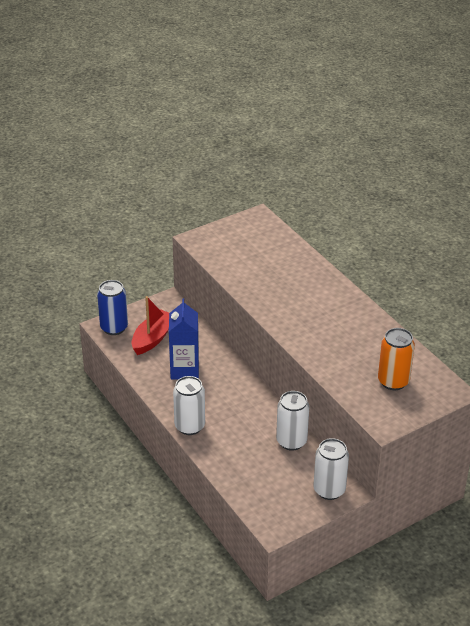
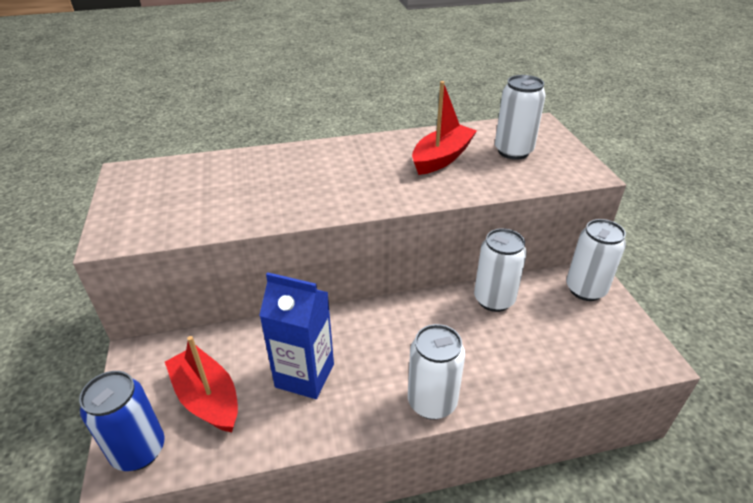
camera: 70 degrees left, 0 degrees up
orange can [378,328,415,390] -> white can [495,75,546,160]
none -> red boat [412,81,477,175]

